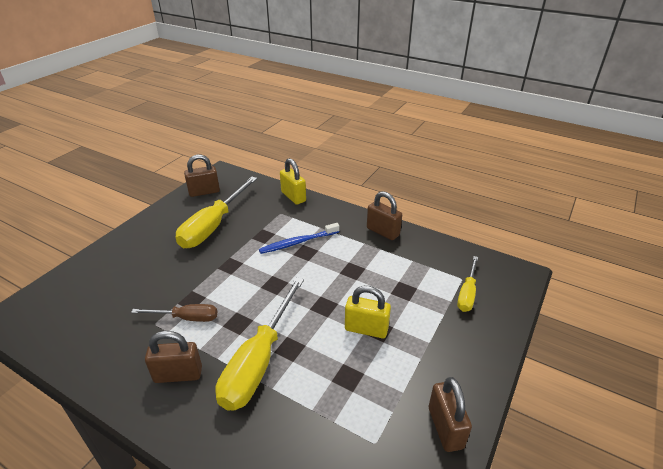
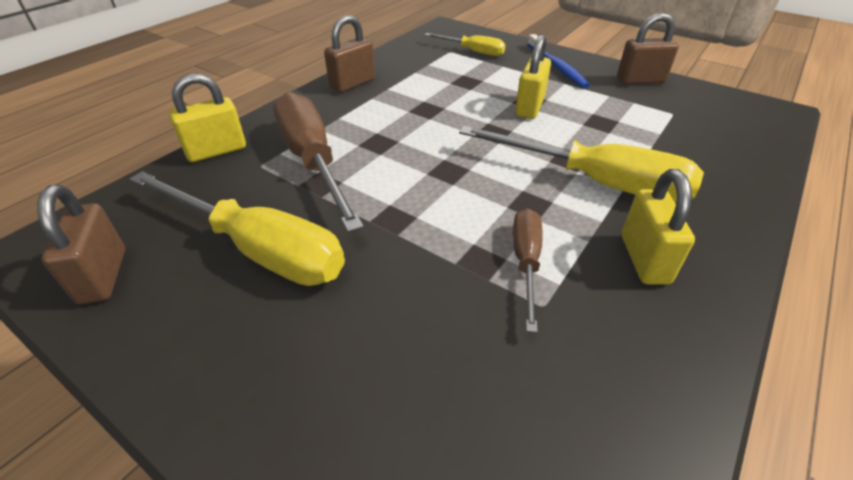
camera: 85 degrees left, 5 degrees up
brown padlock [145,331,202,383] -> yellow padlock [622,169,695,284]
blue toothbrush [259,223,340,254] -> blue toothbrush moved to [527,34,590,88]
none -> brown screwdriver [273,92,364,232]

